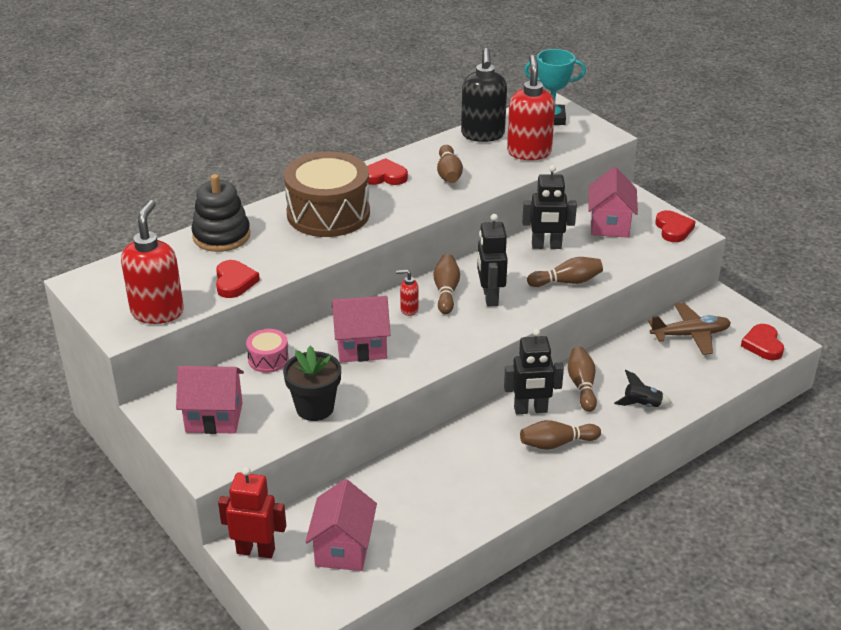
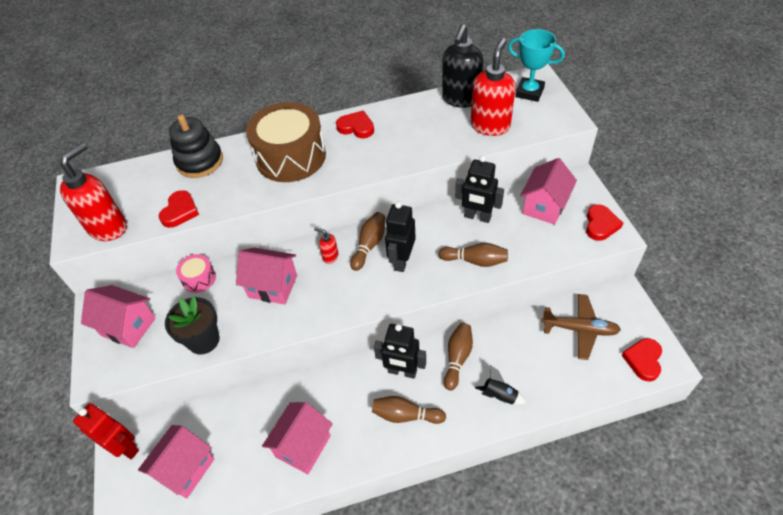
camera: 25 degrees right, 15 degrees up
brown bowling pin [437,145,463,183] -> none
none -> pink house [262,402,333,474]

